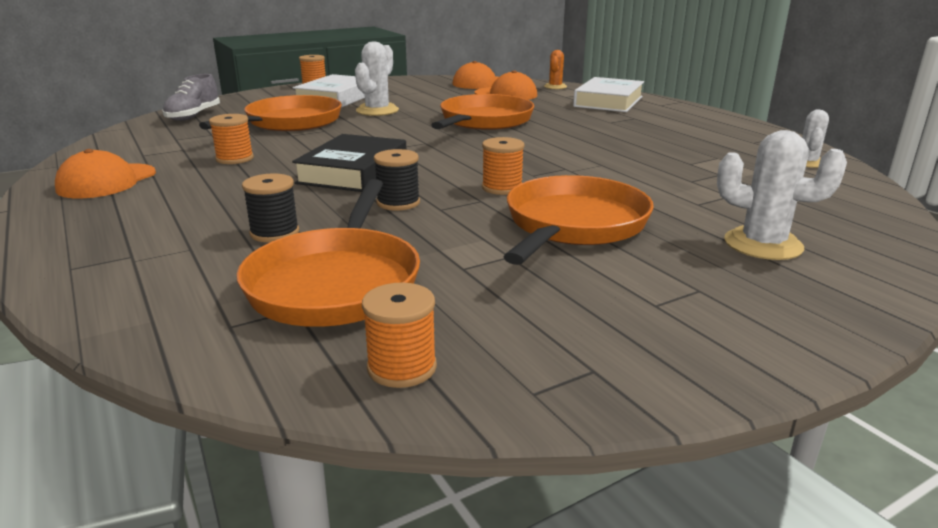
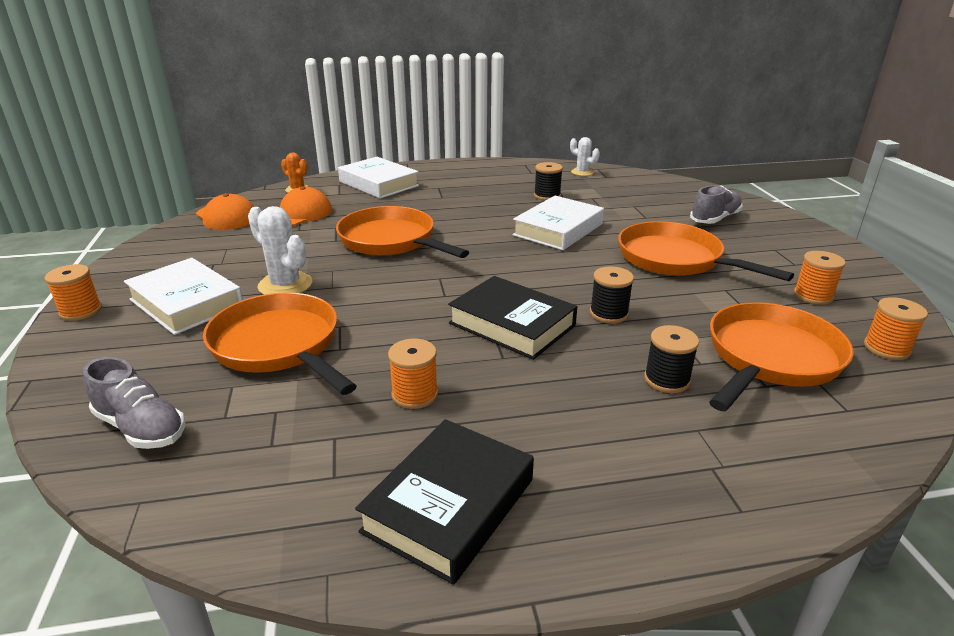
camera: 70 degrees left, 5 degrees up
orange cap [55,149,156,198] -> black book [355,419,534,585]
orange pan [237,179,420,327] -> orange pan turned 75 degrees counterclockwise [709,302,854,411]
orange spool [482,137,525,195] -> orange spool moved to [794,251,846,305]
white cactus [717,130,847,260] -> grey shoe [690,185,743,224]
none -> white book [513,196,604,250]
none -> black spool [534,162,563,200]

